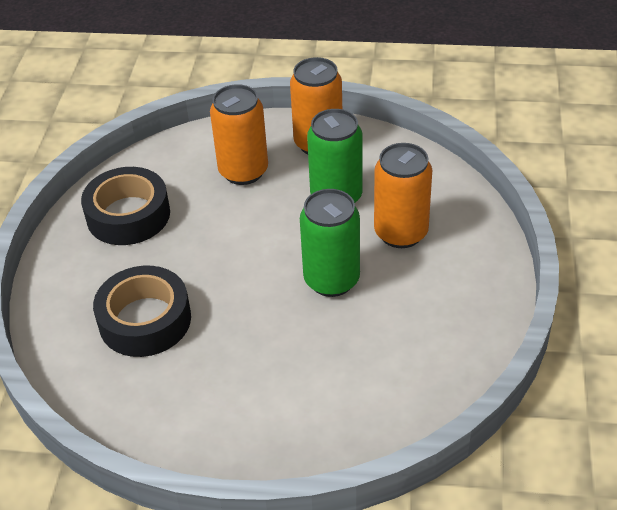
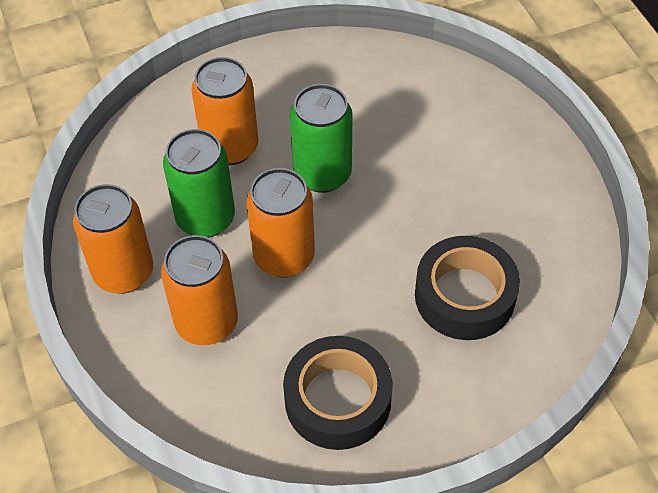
camera: 120 degrees left, 10 degrees up
none -> orange can [246,168,315,278]

